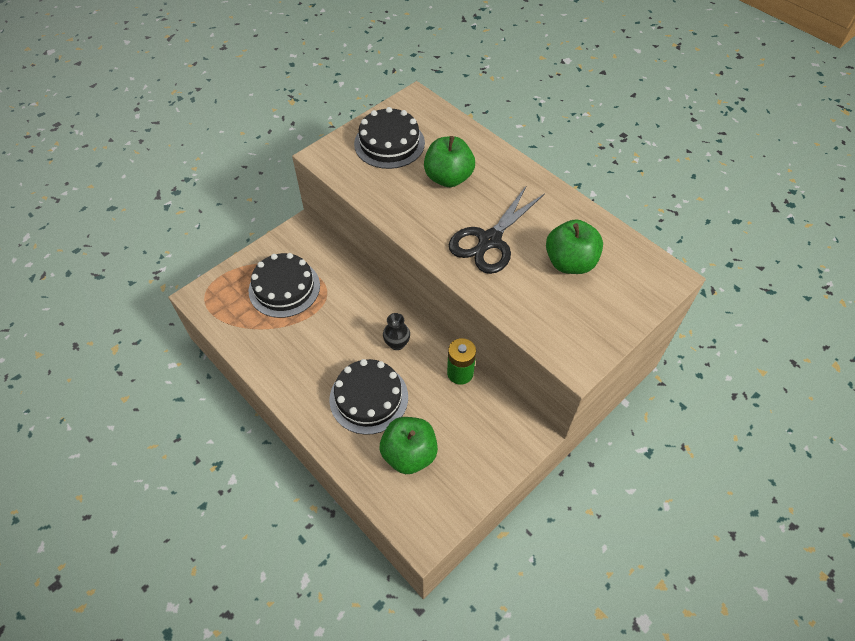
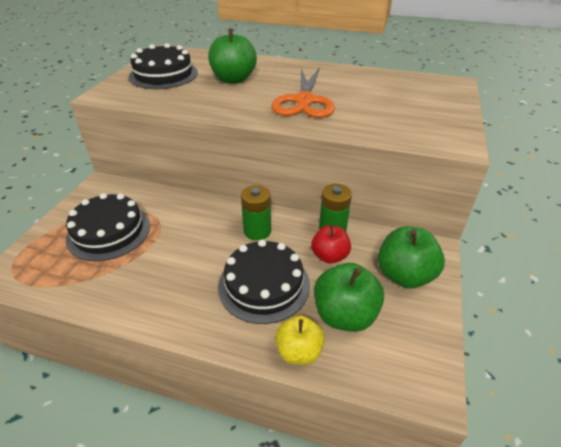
camera: 30 degrees left, 15 degrees down
black vase [383,313,410,350] -> green battery [241,185,271,241]
black scissors [449,185,545,274] -> orange scissors [271,67,335,118]
green apple [546,219,603,274] -> green apple moved to [378,227,445,288]
none -> yellow apple [275,315,325,365]
none -> red apple [311,225,351,264]

